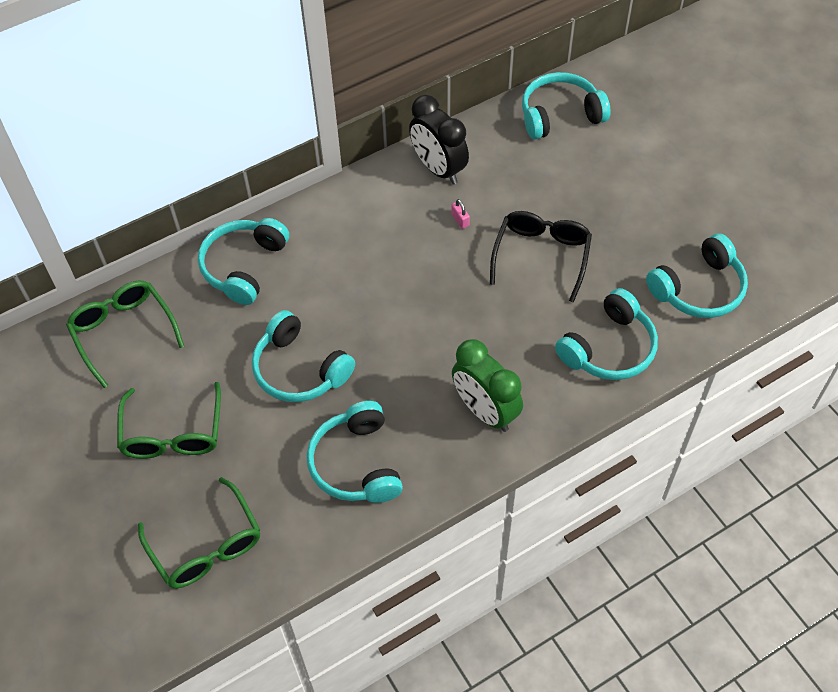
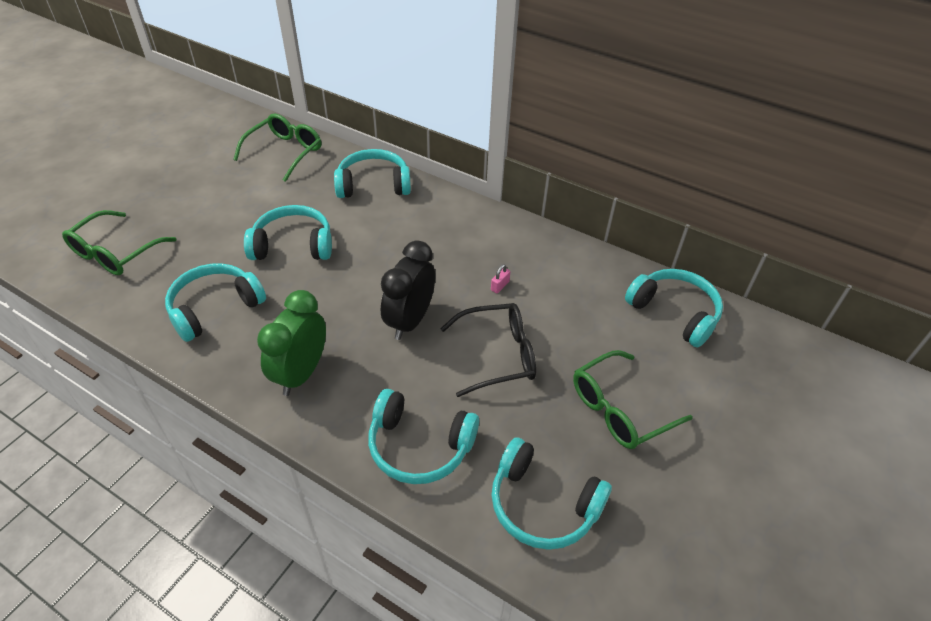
camera: 60 degrees right, 10 degrees down
green glasses [117,382,221,459] -> green glasses moved to [573,350,693,449]
turquoise headphones [252,310,355,402] -> turquoise headphones turned 75 degrees clockwise [244,205,332,260]
black clock [409,95,469,185] -> black clock moved to [381,240,435,340]

